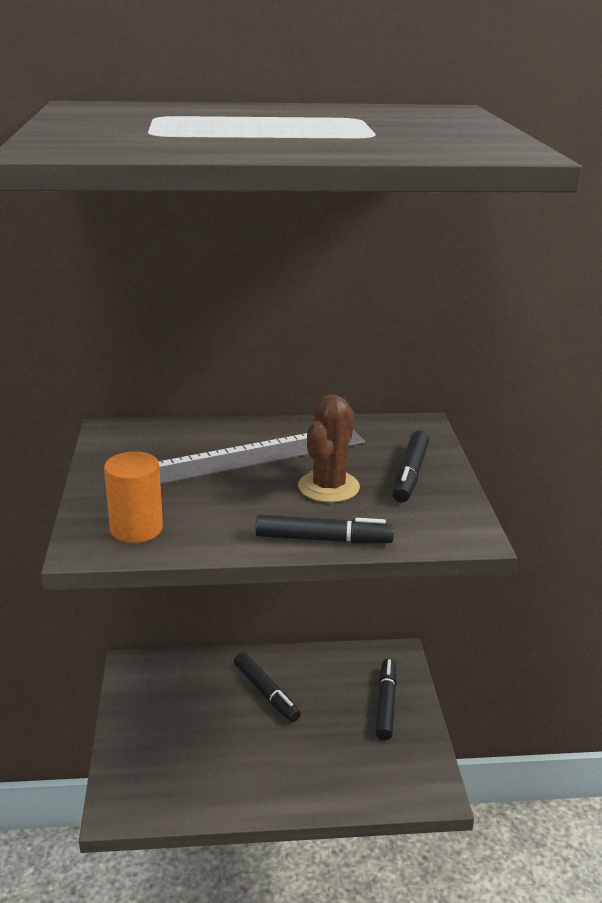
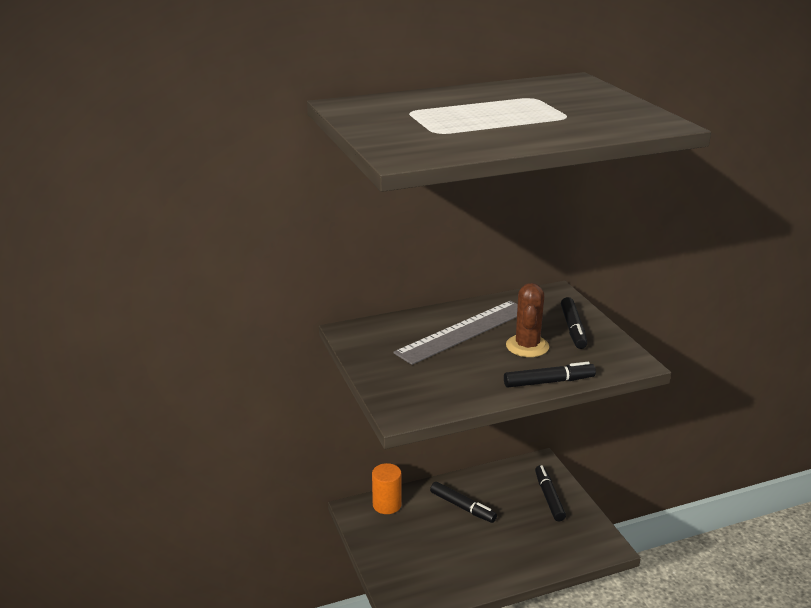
camera: 15 degrees left, 0 degrees up
orange cylinder [104,451,163,543] -> orange cylinder moved to [372,463,402,514]

